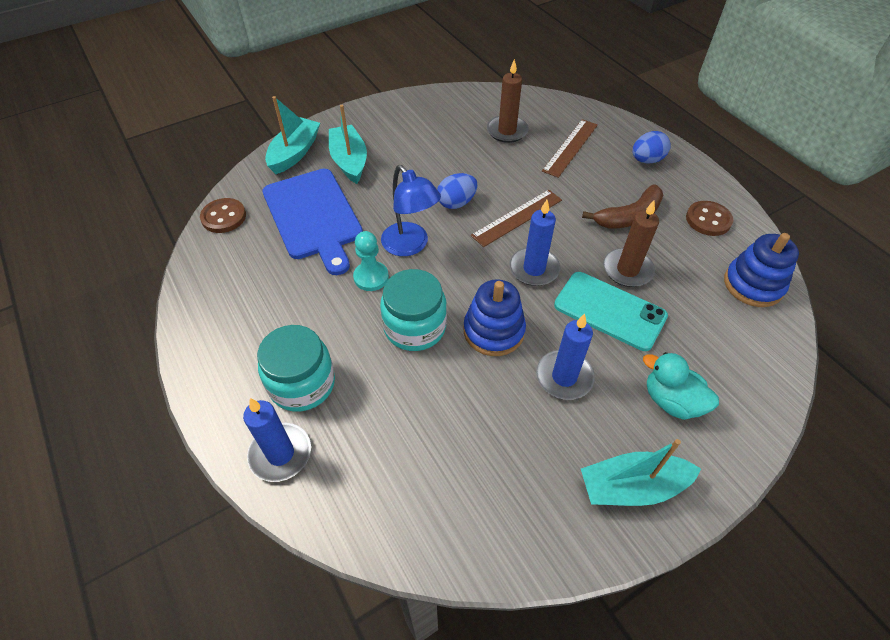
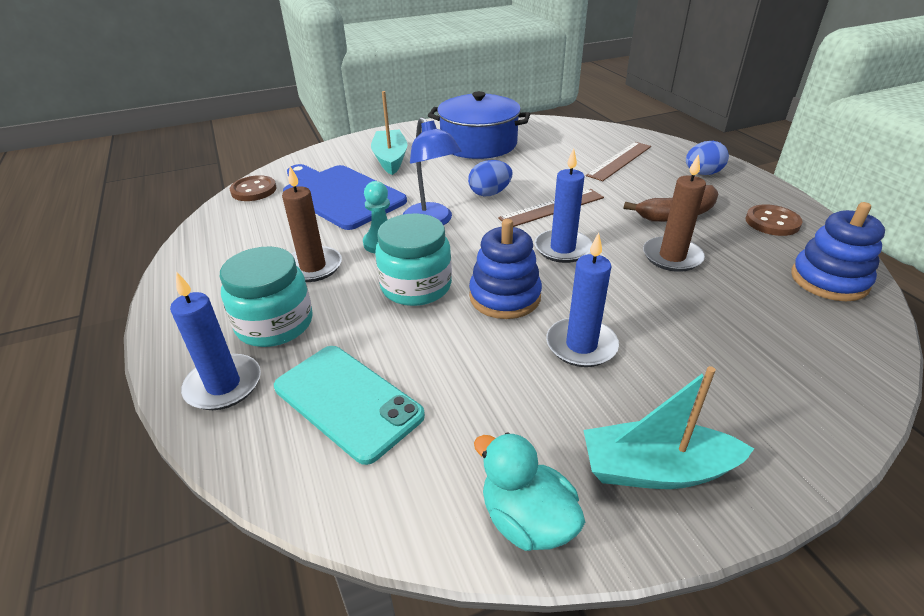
camera: 10 degrees right, 15 degrees down
blue cutting board [262,169,363,275] -> blue cutting board turned 150 degrees clockwise [283,164,407,230]
turquoise boat [265,96,320,174] -> none
brown candle [487,59,528,143] -> brown candle moved to [282,166,342,282]
turquoise phone [554,272,668,351] -> turquoise phone moved to [274,346,425,465]
turquoise duck [643,352,719,420] -> turquoise duck moved to [474,432,585,551]
none -> blue pot [428,91,530,159]

